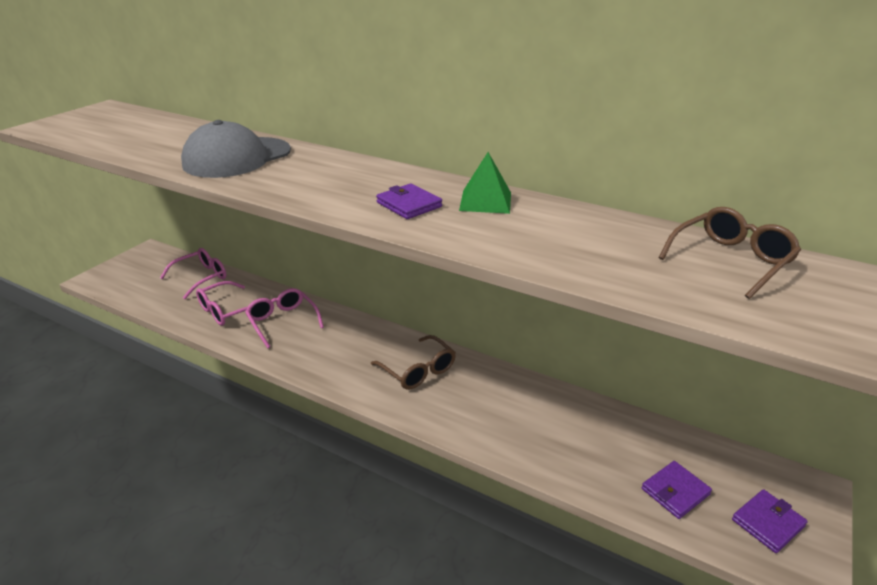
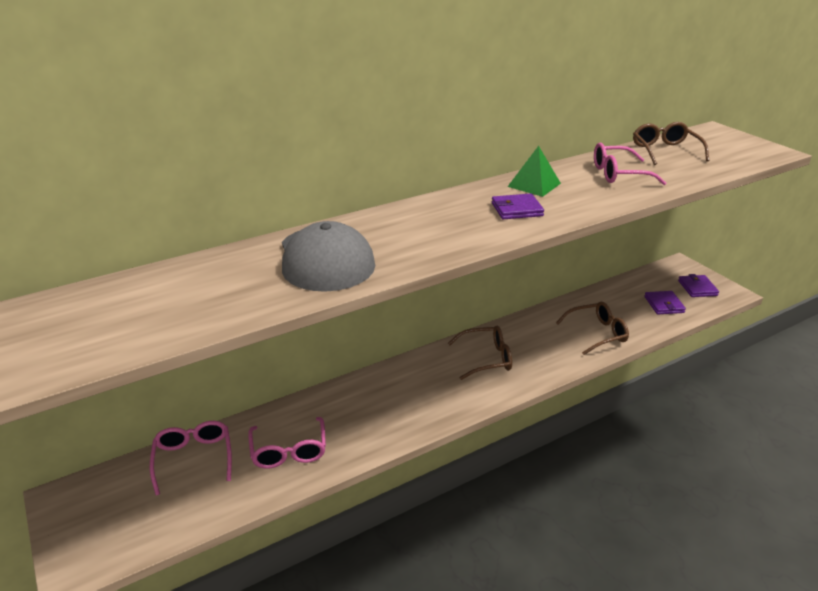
camera: 60 degrees left, 0 degrees up
pink glasses [245,288,324,348] -> pink glasses moved to [594,143,666,185]
none -> brown glasses [556,302,629,355]

